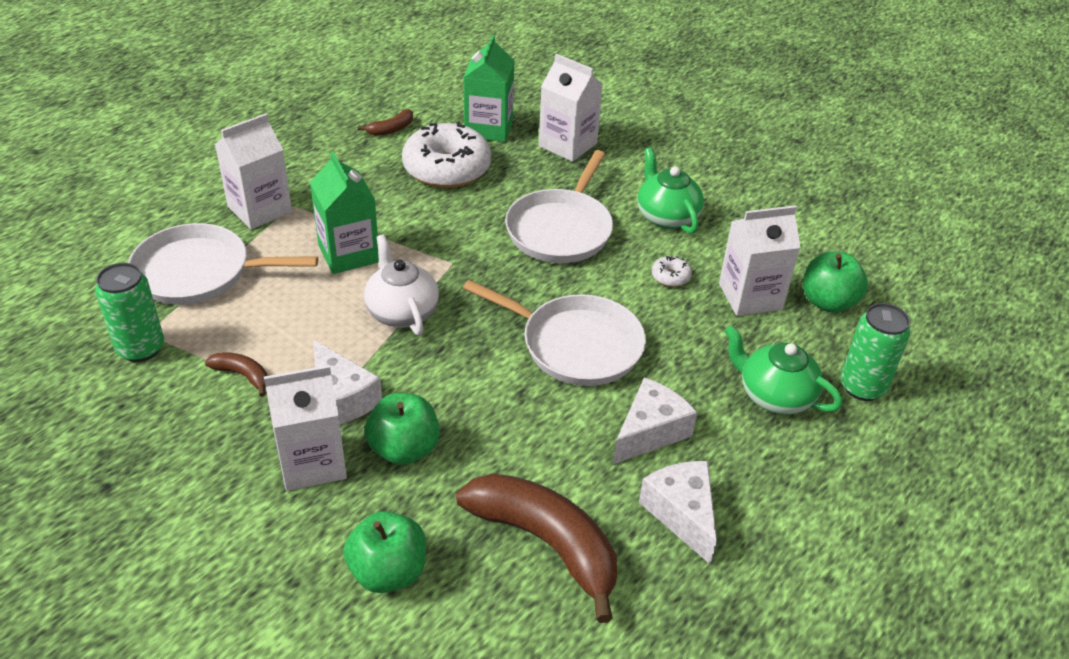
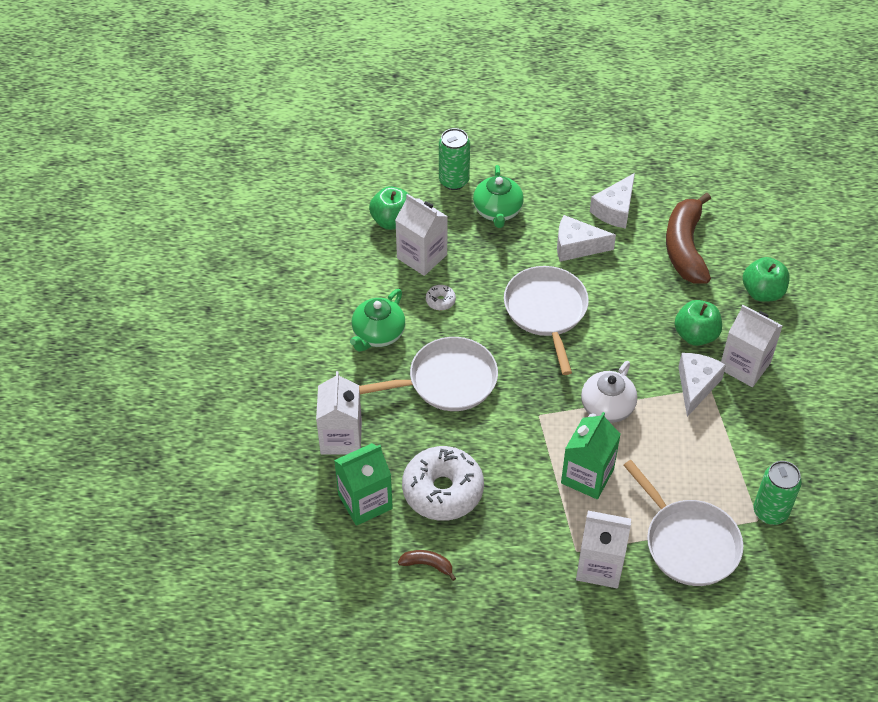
camera: 125 degrees left, 10 degrees up
brown banana [205,352,267,397] -> none

